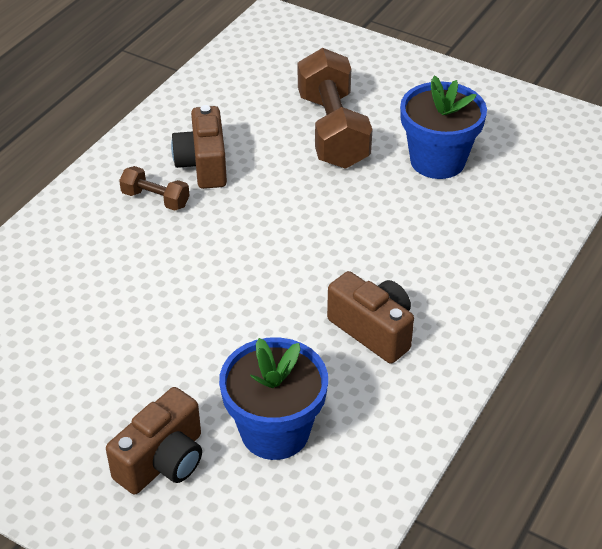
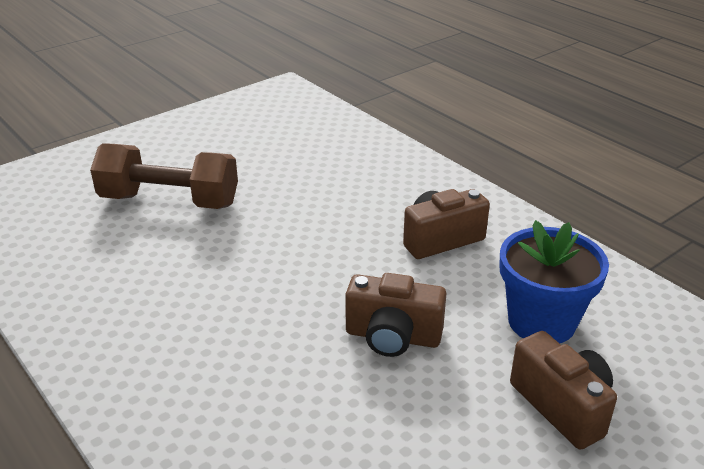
camera: 70 degrees left, 10 degrees down
brown dumbbell [119,166,190,211] -> none
brown camera [171,105,227,189] -> brown camera moved to [345,273,446,357]
blue flower pot [400,75,487,179] -> none

